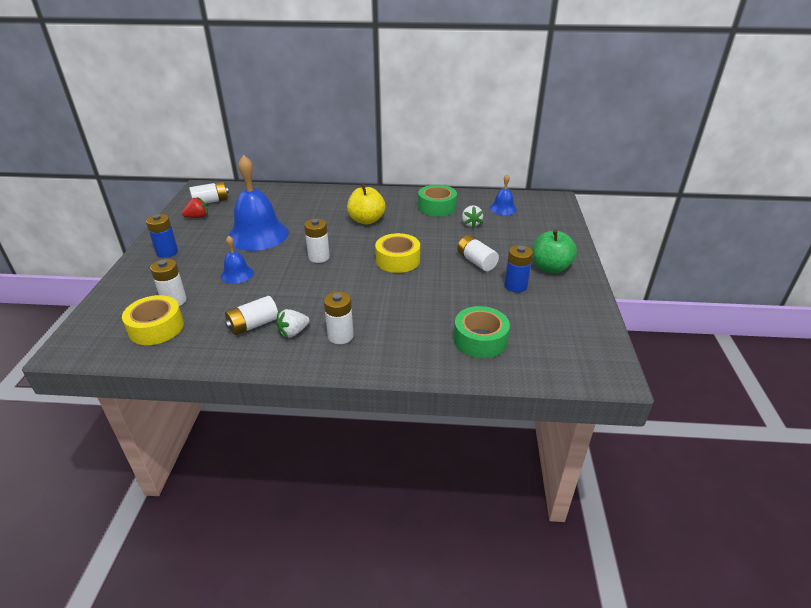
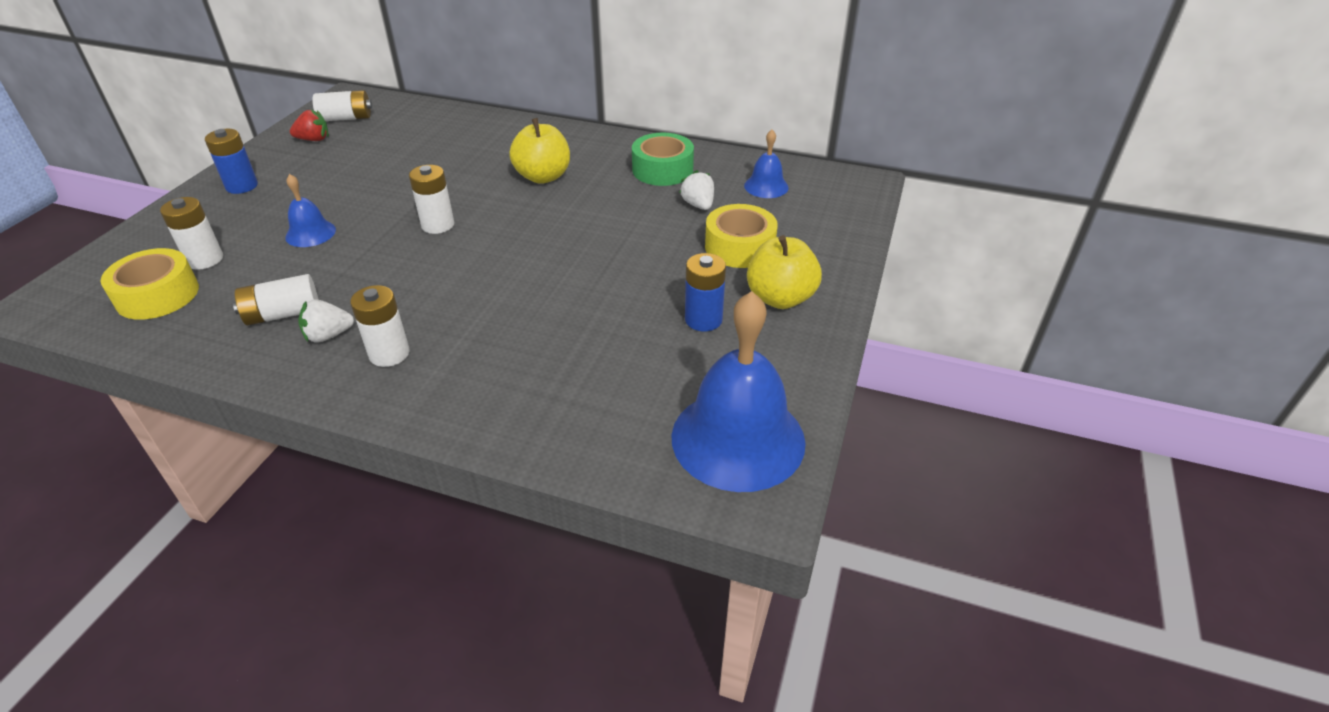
camera: 15 degrees right, 5 degrees up
blue bell [228,155,289,251] -> blue bell moved to [672,291,806,492]
yellow tape [375,233,420,273] -> yellow tape moved to [705,204,778,268]
green tape [454,306,510,358] -> none
white battery [457,235,499,271] -> none
white strawberry [462,205,483,228] -> white strawberry turned 150 degrees clockwise [679,170,714,210]
green apple [532,229,577,273] -> yellow apple [747,235,822,309]

